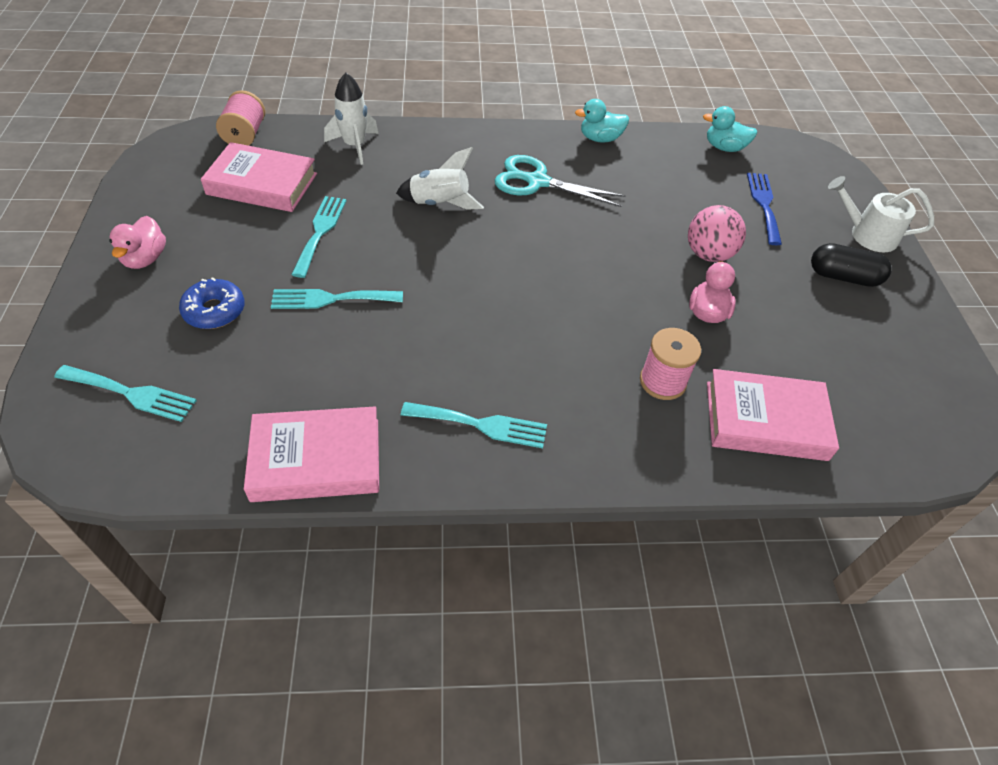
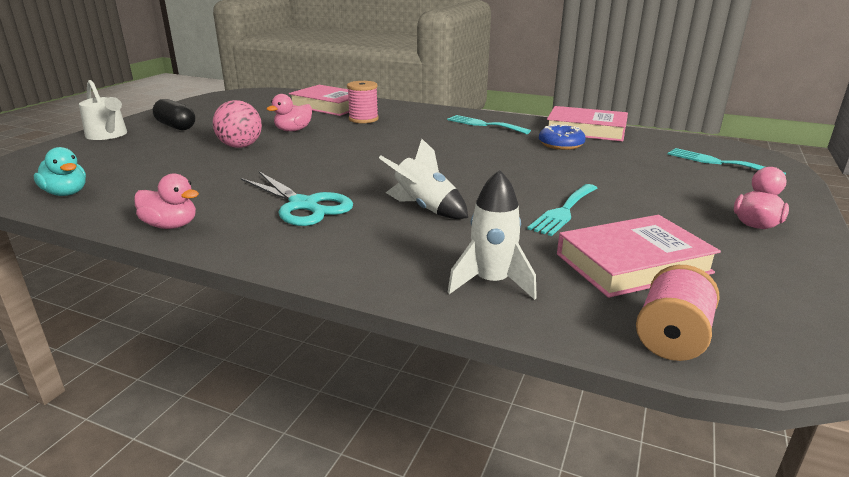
camera: 150 degrees left, 25 degrees down
blue donut [179,277,245,329] -> blue donut moved to [539,124,586,150]
pink book [201,142,317,212] -> pink book turned 60 degrees counterclockwise [557,215,721,298]
turquoise fork [271,289,403,309] -> none
turquoise duck [575,99,629,143] -> pink duck [134,174,199,229]
blue fork [747,173,782,245] -> none

